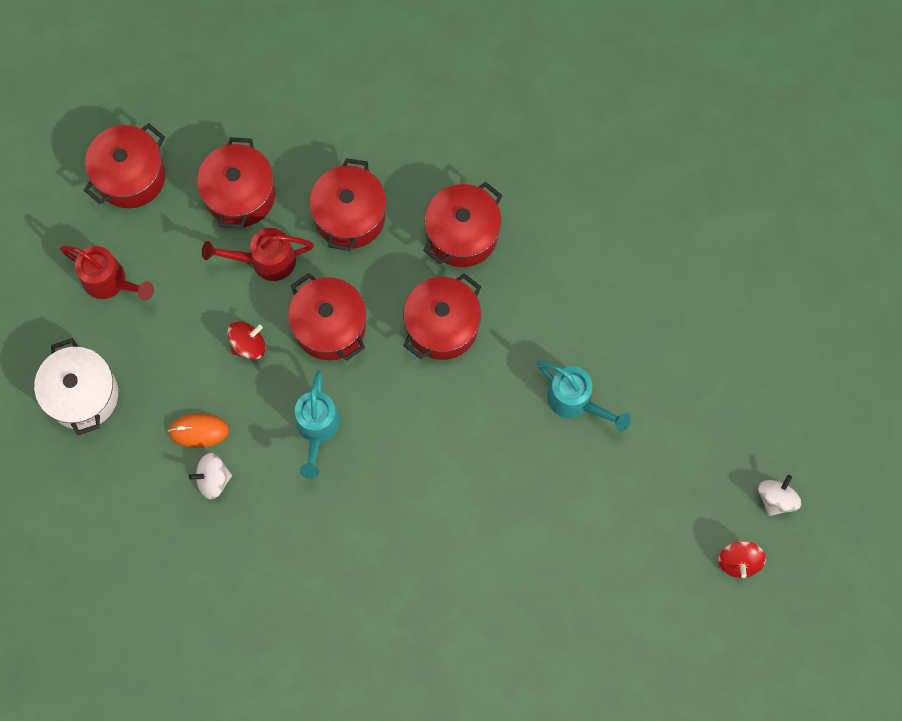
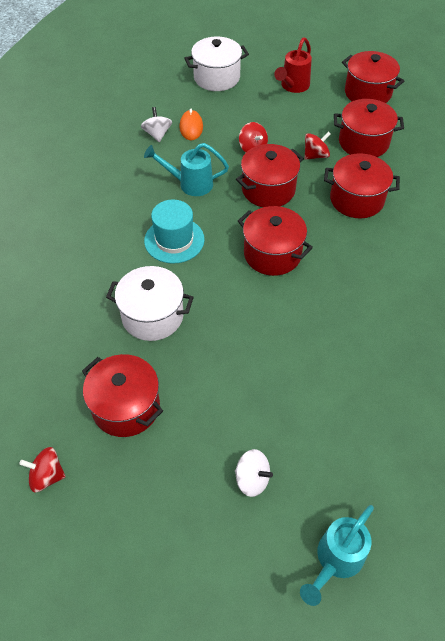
camera: 90 degrees right, 20 degrees down
red watering can [202,228,314,281] -> red spinning top [304,131,331,160]
red pot [423,182,502,267] -> red pot moved to [82,354,163,437]
turquoise watering can [536,361,631,432] -> turquoise watering can moved to [300,505,374,606]
white spinning top [758,475,801,516] -> white spinning top moved to [235,449,273,497]
none -> white pot [106,266,194,341]
none -> turquoise hat [144,199,205,264]

